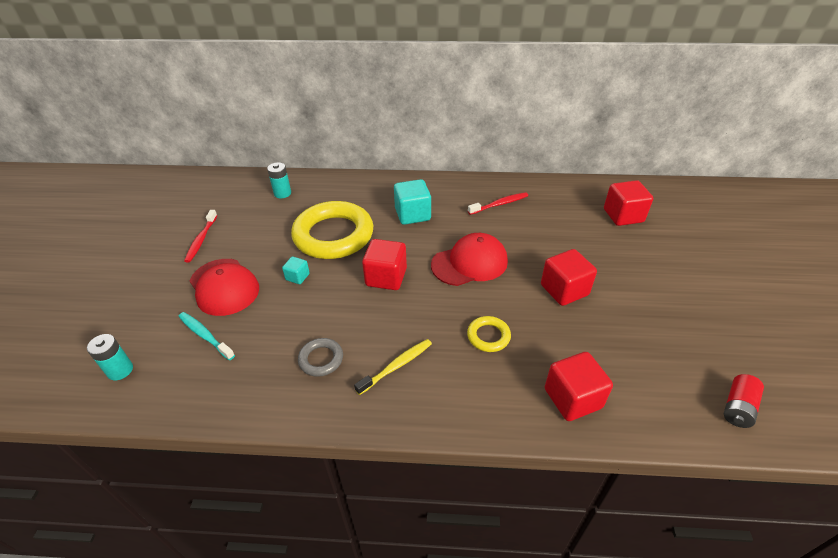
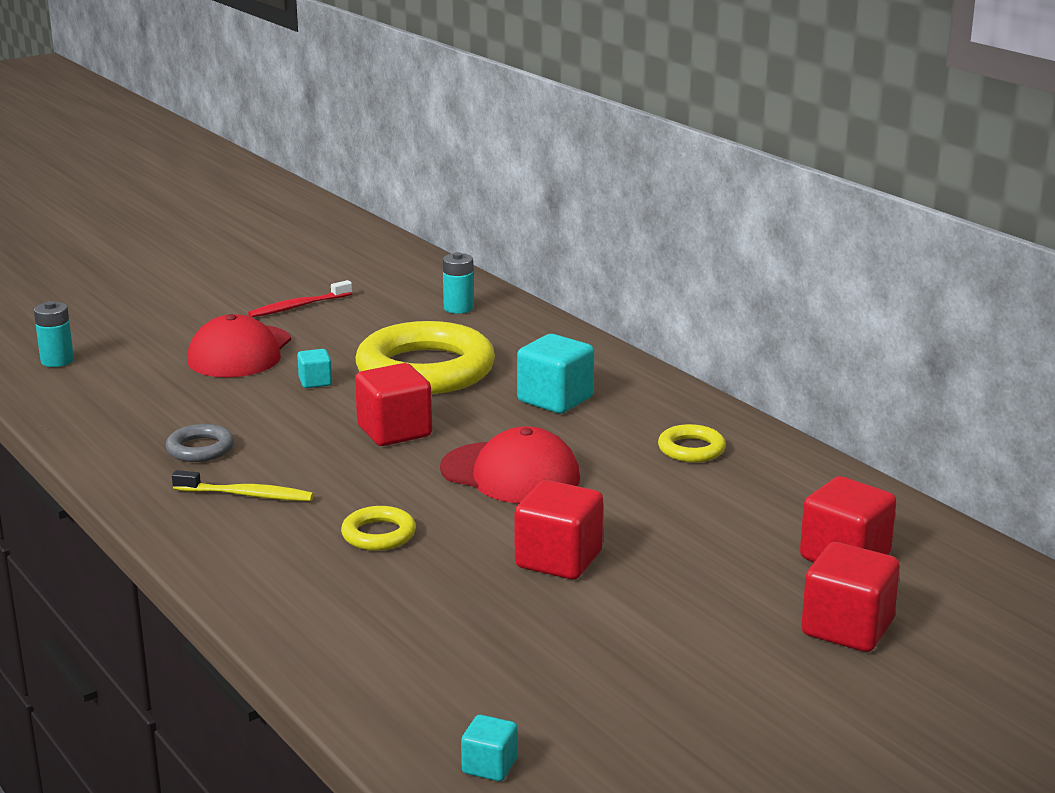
camera: 50 degrees right, 20 degrees down
turquoise toothbrush [178,312,235,360] -> none
red toothbrush [468,192,528,215] -> yellow ring [658,424,726,462]
red cube [545,352,613,421] -> red cube moved to [801,542,900,652]
red battery [724,374,764,428] -> turquoise cube [461,715,518,781]

